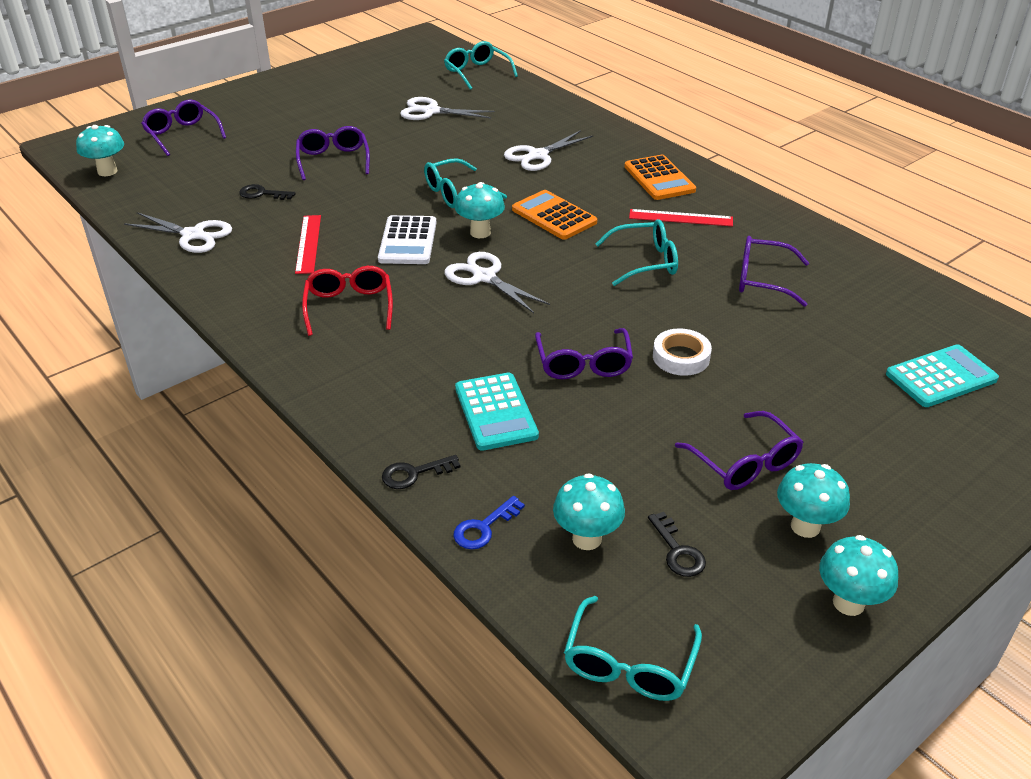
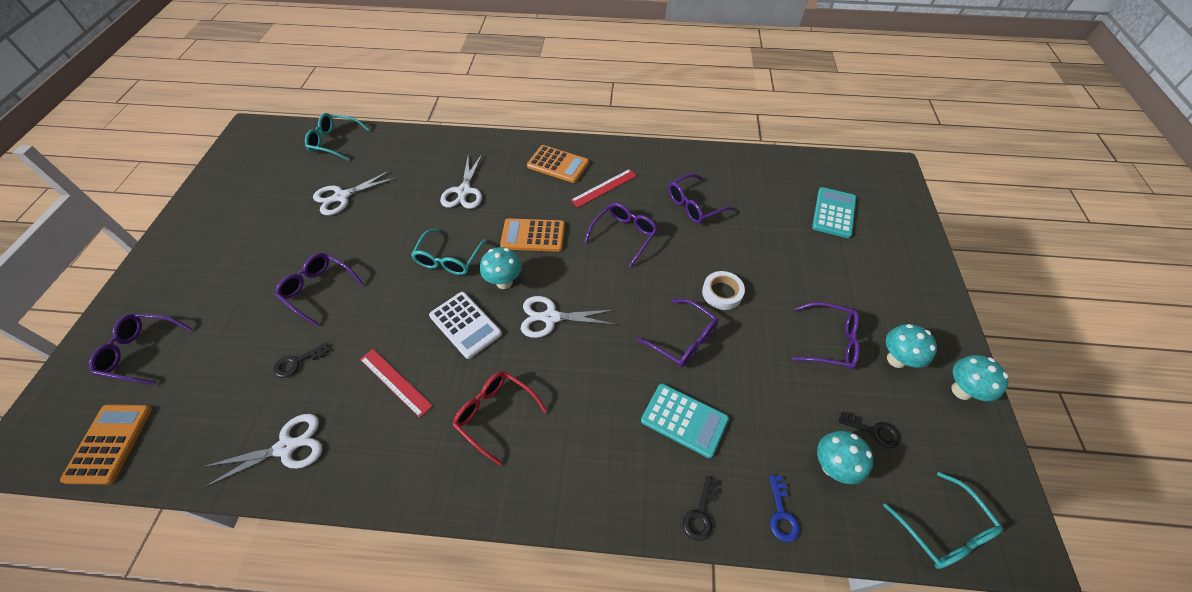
camera: 45 degrees left, 15 degrees up
turquoise mushroom [76,125,124,176] -> orange calculator [60,405,152,485]
turquoise glasses [596,219,678,286] -> purple glasses [585,203,658,267]

